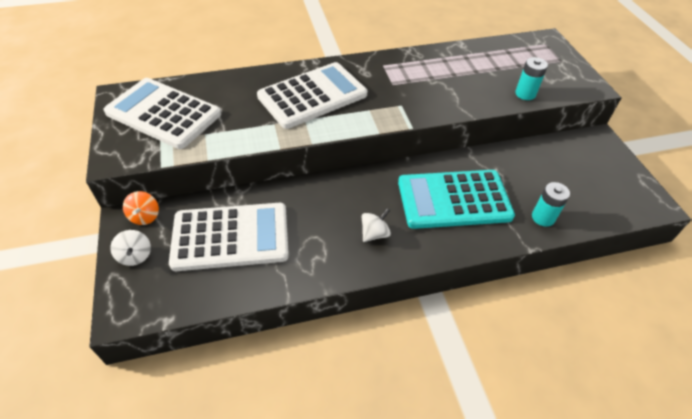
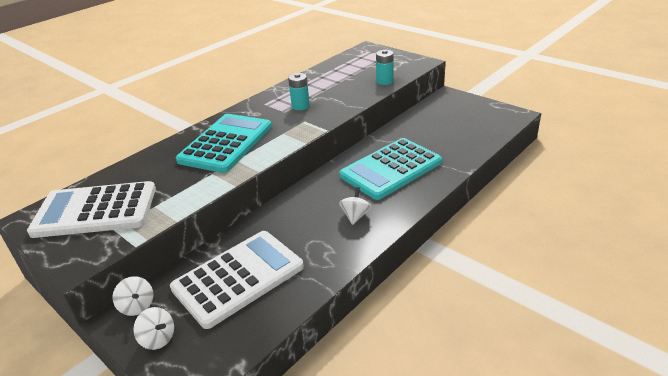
camera: 30 degrees left, 15 degrees down
orange spinning top [123,191,159,225] -> white spinning top [112,276,153,316]
white calculator [257,62,367,129] -> turquoise calculator [176,114,272,173]
turquoise battery [532,182,570,227] -> turquoise battery moved to [288,73,310,110]

